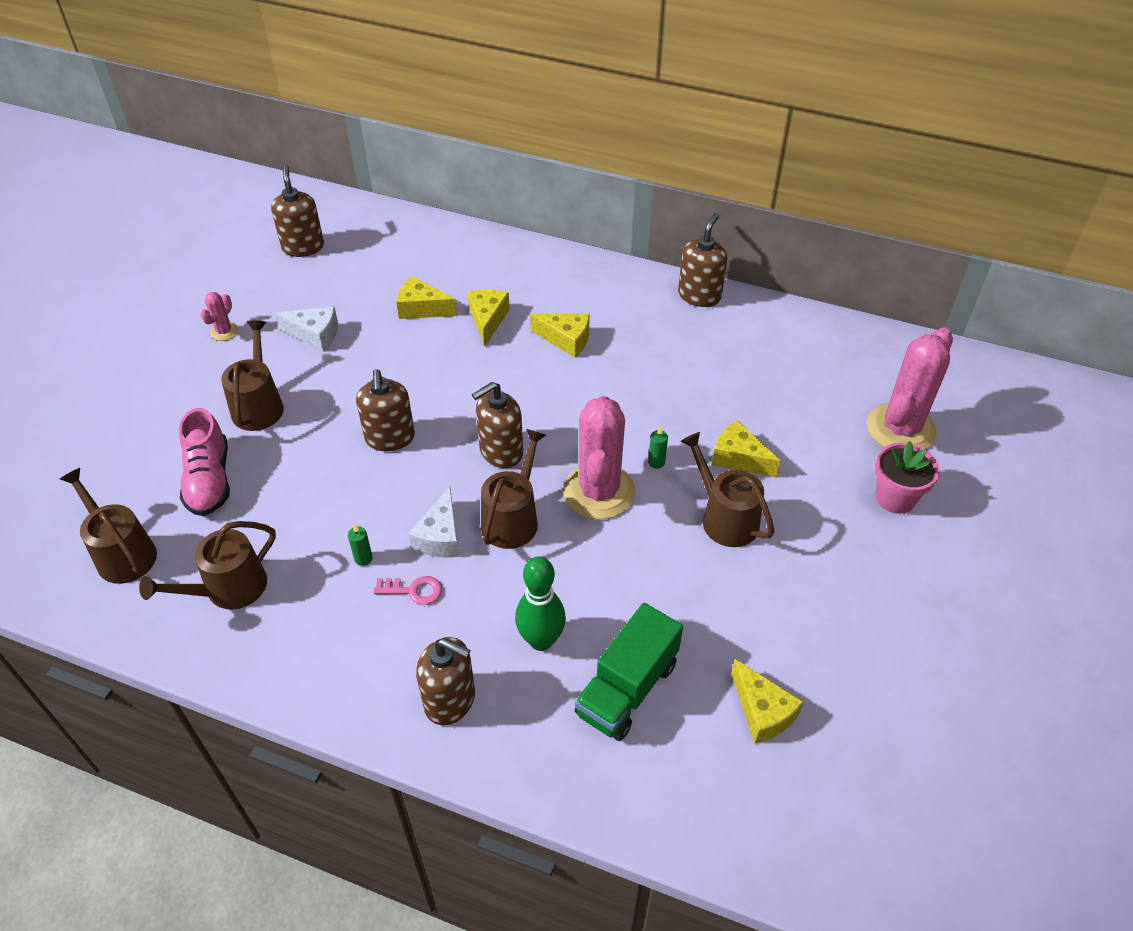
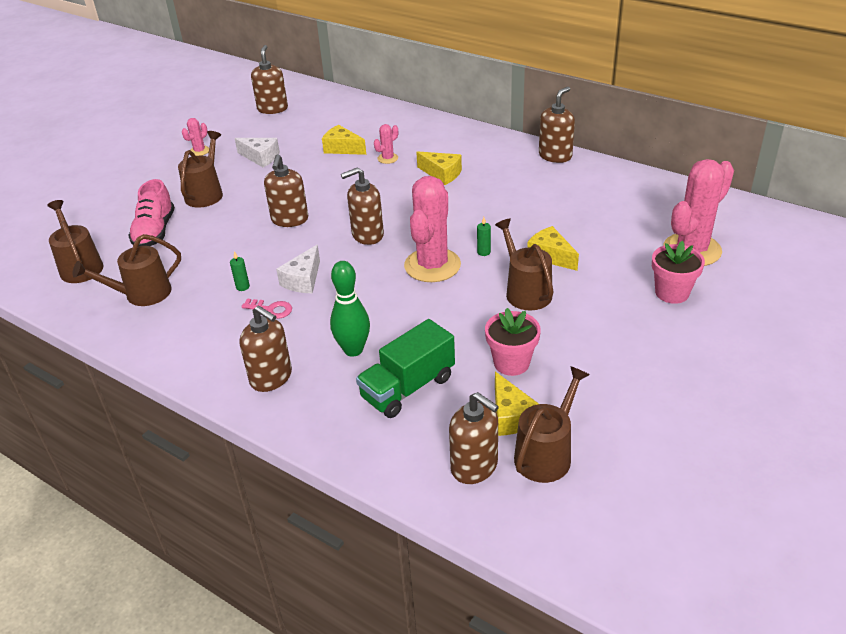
camera: 15 degrees right, 10 degrees down
yellow cheese [468,290,510,346] -> pink cactus [374,124,398,164]
brown watering can [481,429,546,549] -> brown watering can moved to [514,366,590,483]
none -> brown soap dispenser [449,392,499,484]
none -> pink flower pot [485,308,541,376]

